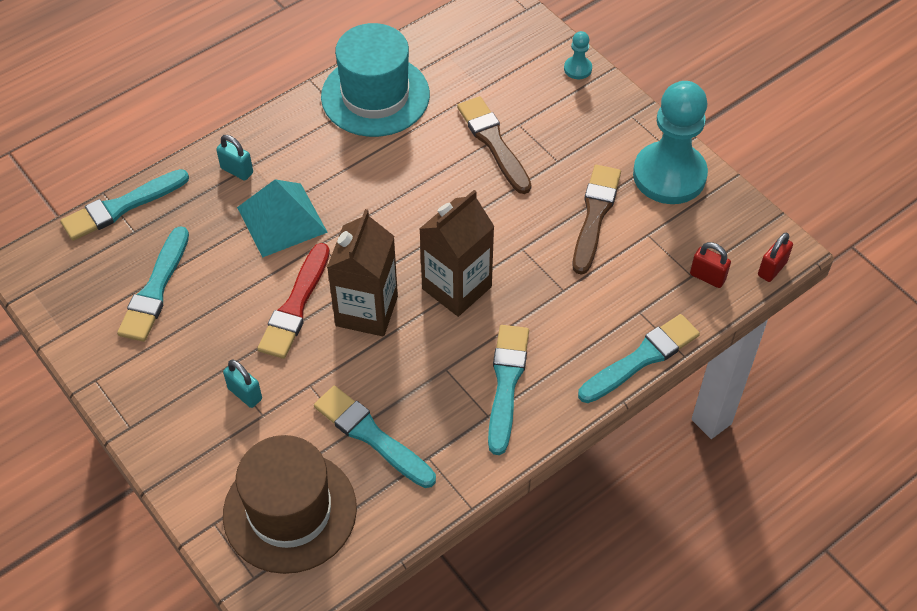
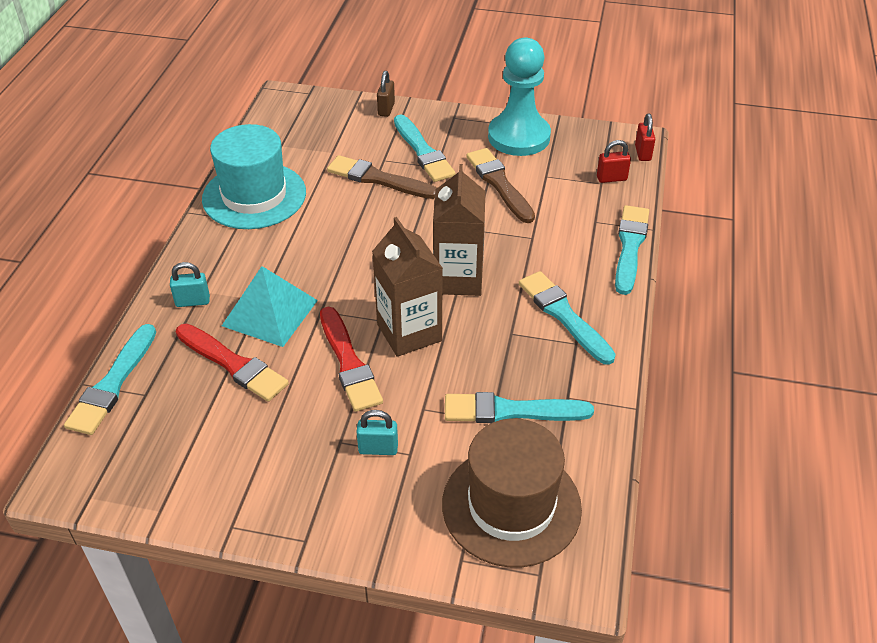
camera: 40 degrees left, 10 degrees down
turquoise brush [117,226,189,342] -> turquoise brush moved to [394,114,456,182]
turquoise pawn [564,31,592,79] -> brown padlock [377,71,395,117]
none -> red brush [176,324,289,401]

